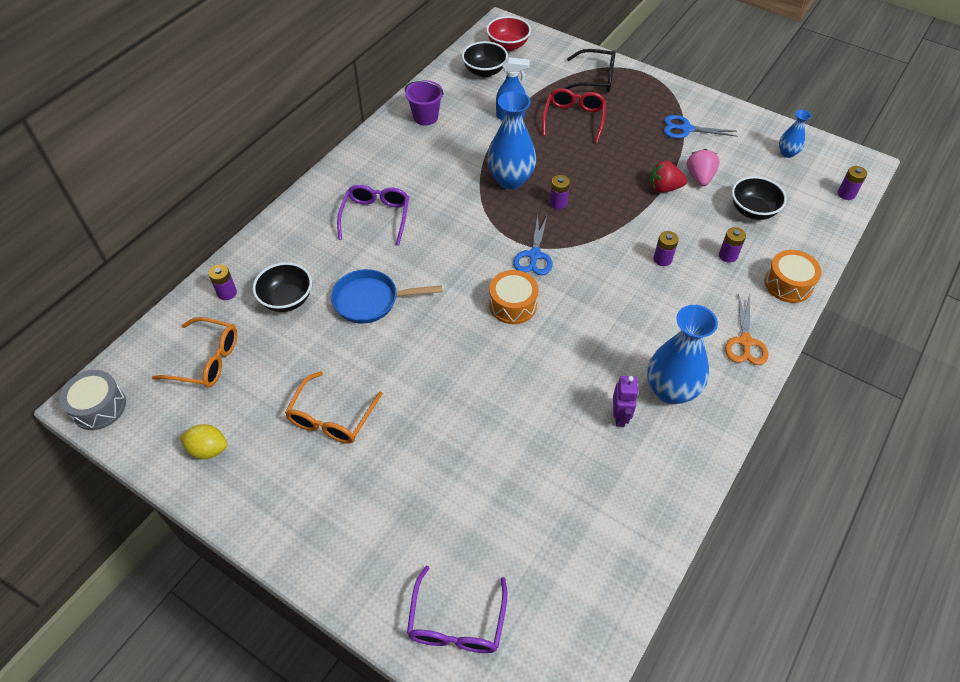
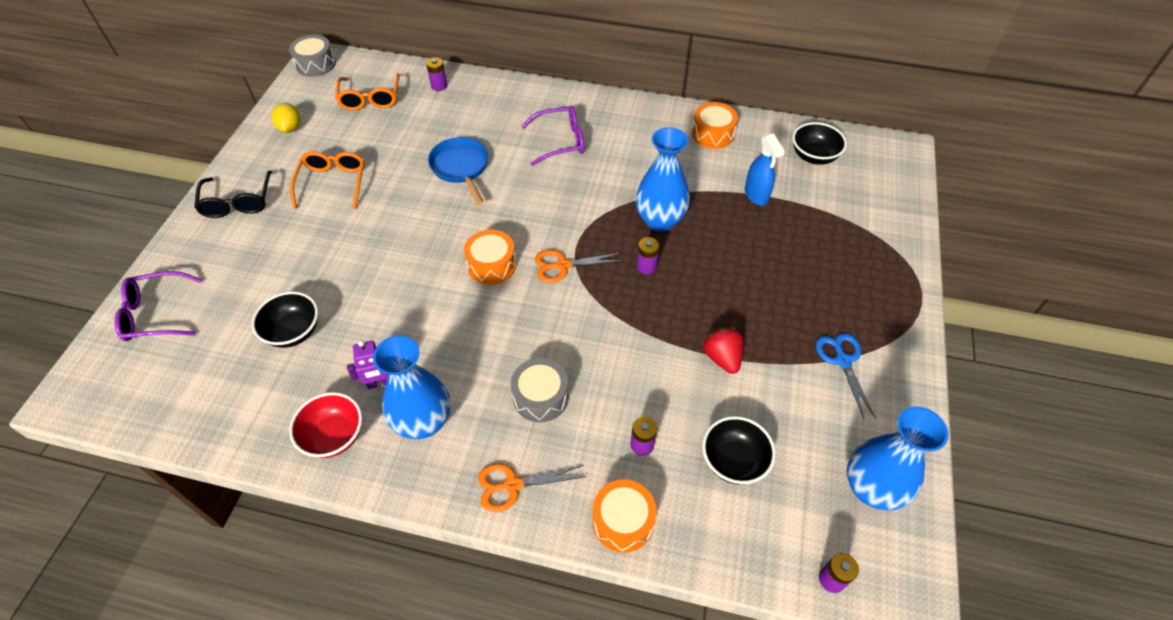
camera: 70 degrees right, 0 degrees up
black bowl [253,262,312,312] -> black bowl moved to [252,291,318,348]
orange glasses [285,371,383,444] -> orange glasses turned 90 degrees clockwise [290,151,365,209]
purple bucket [405,80,444,125] -> orange drum [692,102,738,149]
red bowl [486,16,531,51] -> red bowl moved to [289,392,362,458]
blue scissors [513,215,552,275] -> orange scissors [535,250,623,283]
red glasses [542,88,606,143] -> none
black glasses [563,49,616,92] -> black glasses moved to [194,170,272,218]
purple battery [654,231,679,266] -> none
pink strawberry [687,149,719,186] -> none
blue vase [779,110,811,158] -> blue vase [847,406,949,510], size x1.95
none -> grey drum [511,358,569,423]

